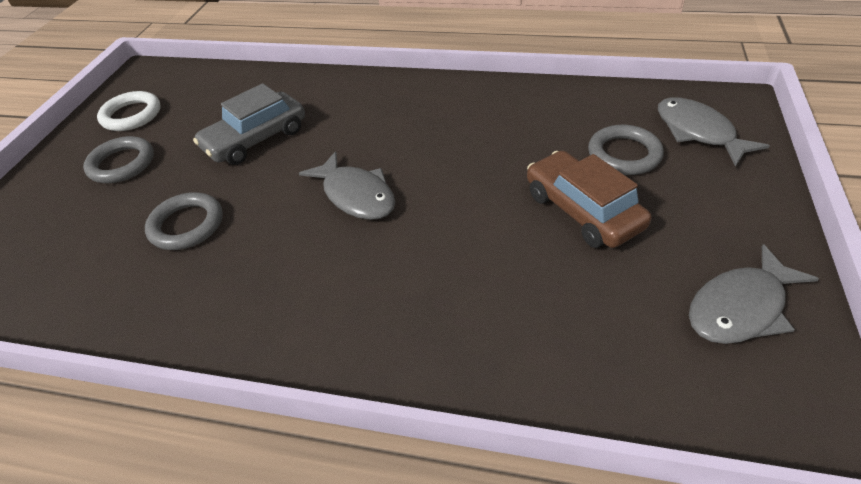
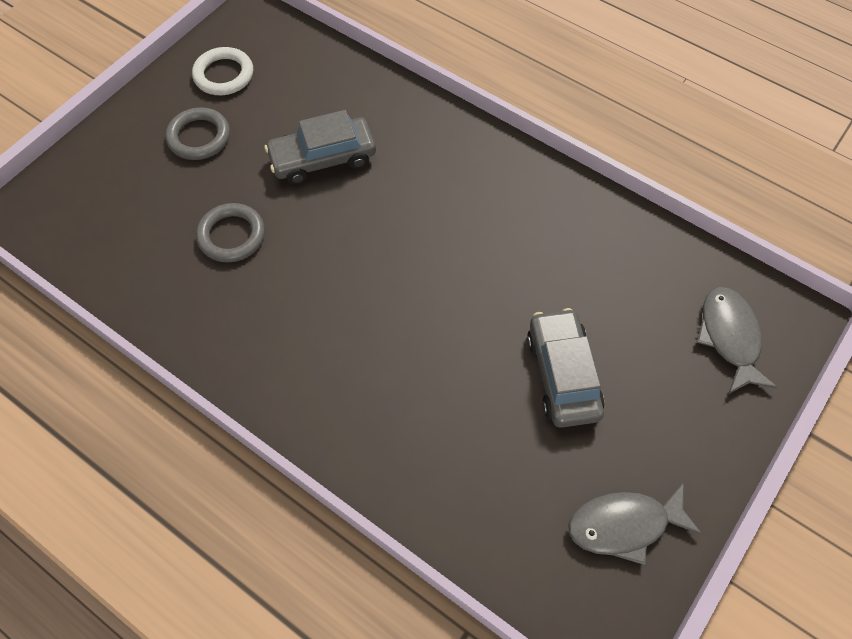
camera: 20 degrees right, 15 degrees up
grey fish [299,151,395,220] -> none
brown car [527,150,651,248] -> grey car [527,308,605,428]
grey ring [588,125,664,175] -> none

